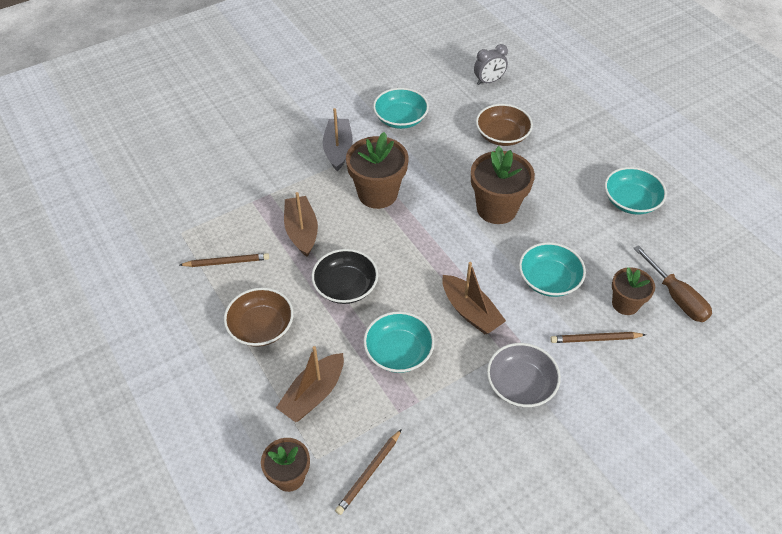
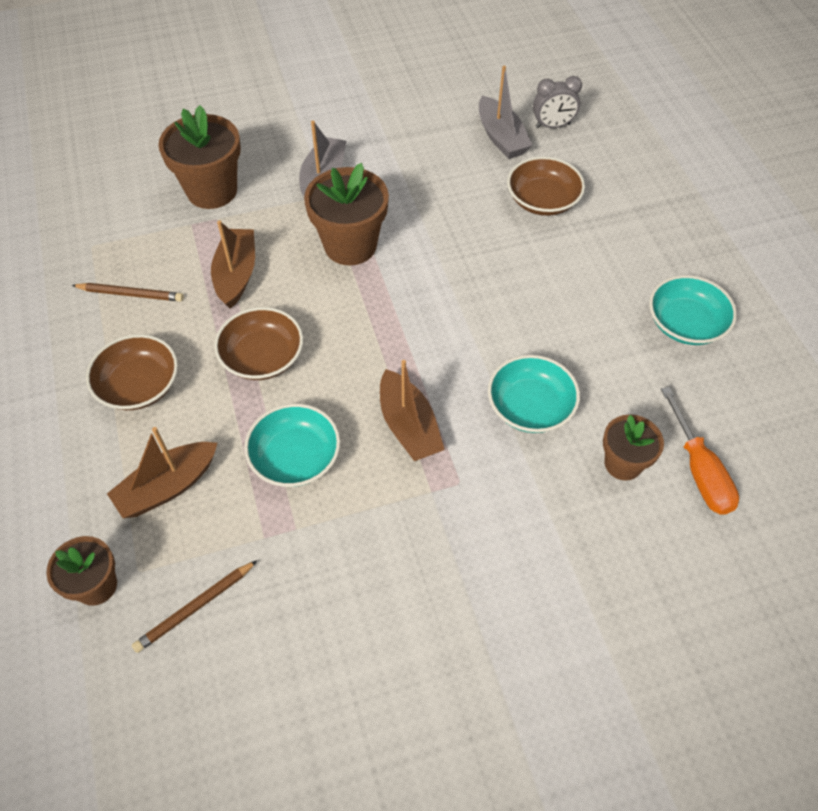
camera: 15 degrees right, 5 degrees up
black bowl [312,249,378,304] -> brown bowl [214,307,303,380]
turquoise bowl [373,88,429,129] -> none
brown flower pot [471,146,535,224] -> brown flower pot moved to [158,105,241,209]
grey bowl [487,343,561,407] -> none
brown pencil [550,332,646,343] -> none
brown screwdriver [634,245,712,322] -> orange screwdriver [661,387,739,515]
none -> grey boat [479,65,533,159]

